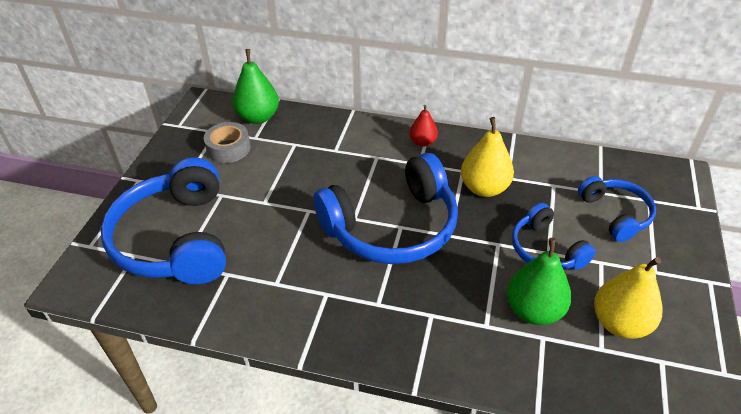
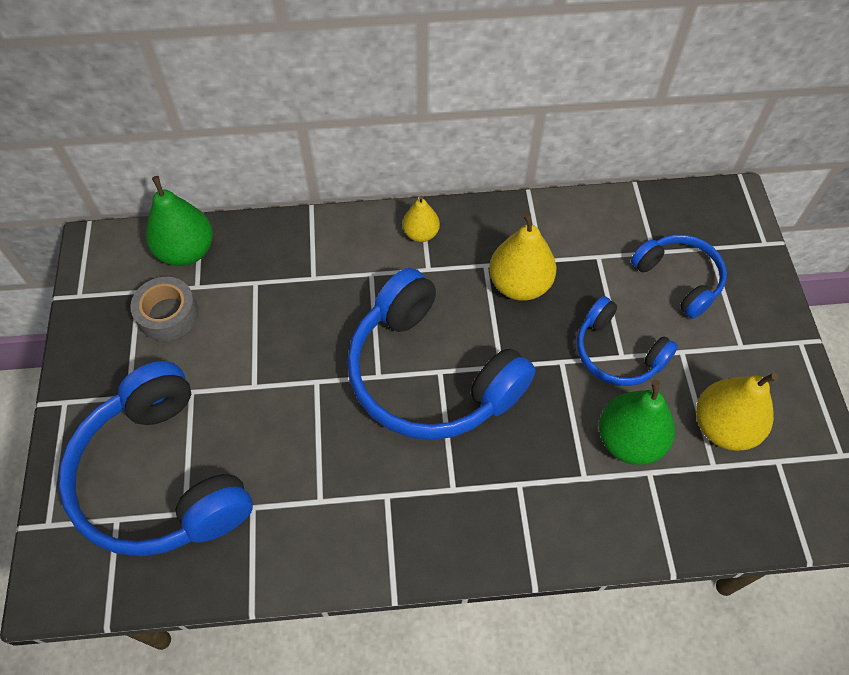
camera: 20 degrees left, 15 degrees up
blue headphones [314,153,458,264] -> blue headphones turned 90 degrees clockwise [347,268,536,440]
red pear [410,105,438,146] -> yellow pear [403,196,440,242]

